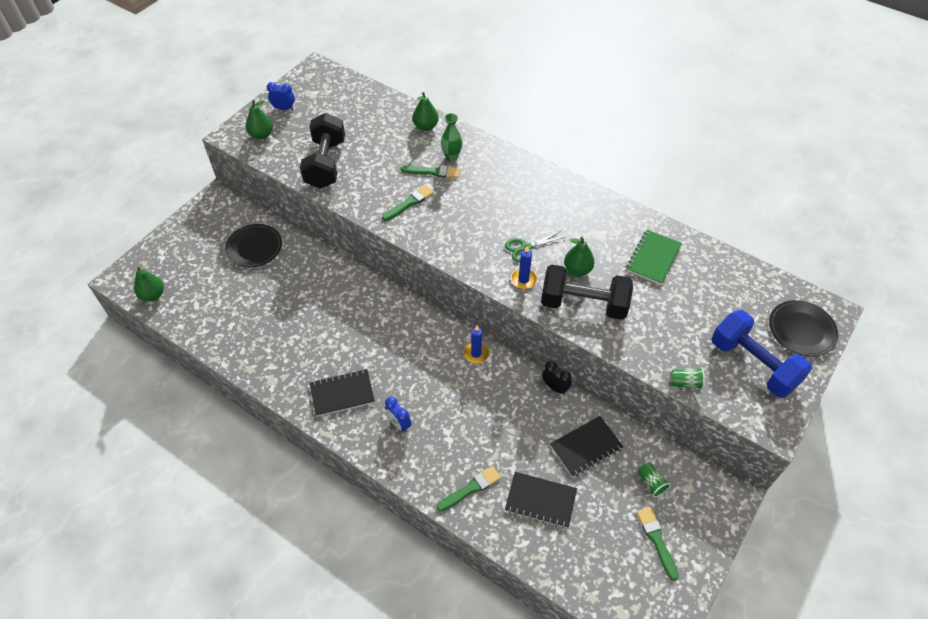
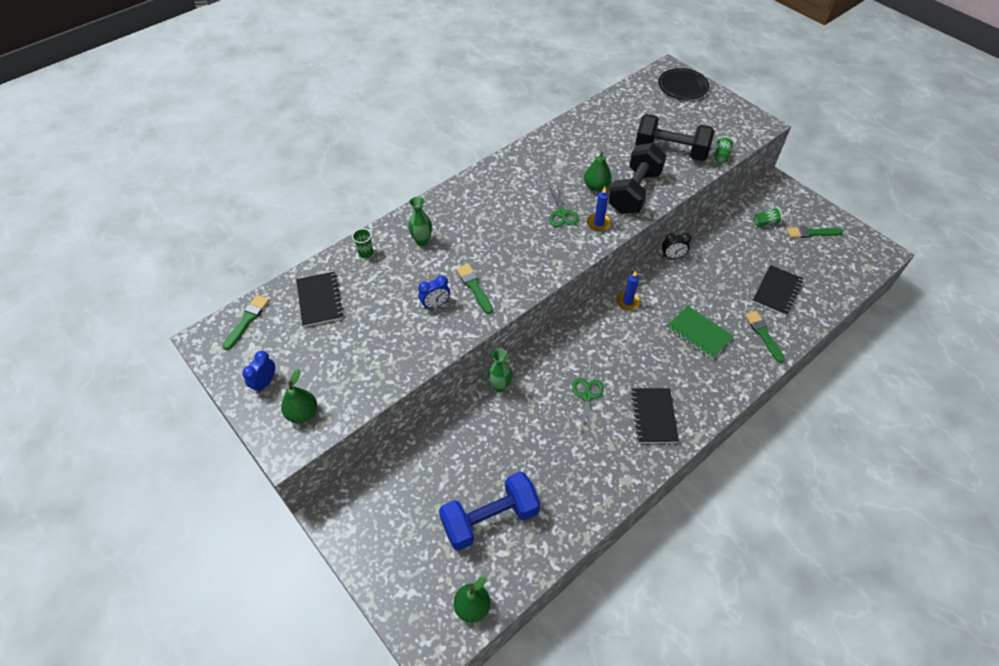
camera: 75 degrees left, 0 degrees up
black plate [225,224,282,268] -> none
black dumbbell [300,113,345,189] -> black dumbbell moved to [635,114,714,161]
blue clock [385,397,412,433] -> blue clock moved to [418,275,450,309]
green brush [400,165,460,178] -> green brush moved to [223,295,269,350]
green pear [413,92,439,131] -> green cup [352,228,373,258]
black clock [542,361,572,395] -> black clock turned 150 degrees counterclockwise [662,233,691,259]
black notebook [550,416,624,477] -> black notebook moved to [296,272,344,327]
green notebook [626,230,682,285] -> green notebook moved to [667,306,734,360]
blue dumbbell [712,310,812,398] -> blue dumbbell moved to [439,472,540,551]
none -> green vase [488,349,513,392]
none -> green scissors [572,378,604,435]

